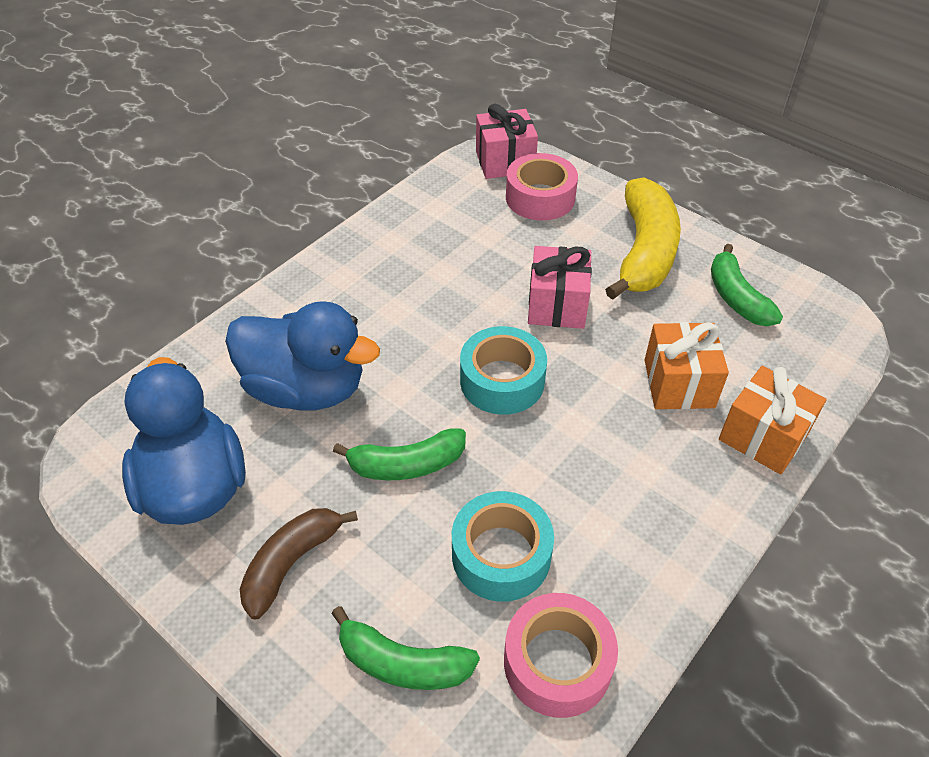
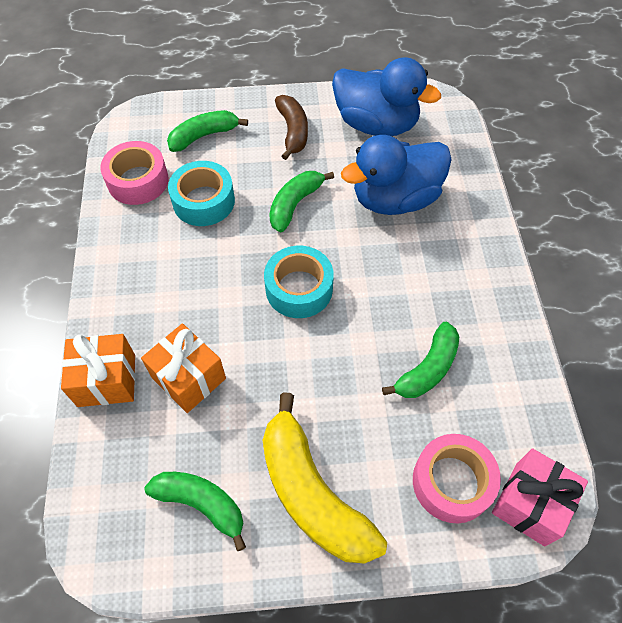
camera: 135 degrees right, 10 degrees up
pink gift [528,246,592,329] -> none
none -> green banana [382,322,459,398]

